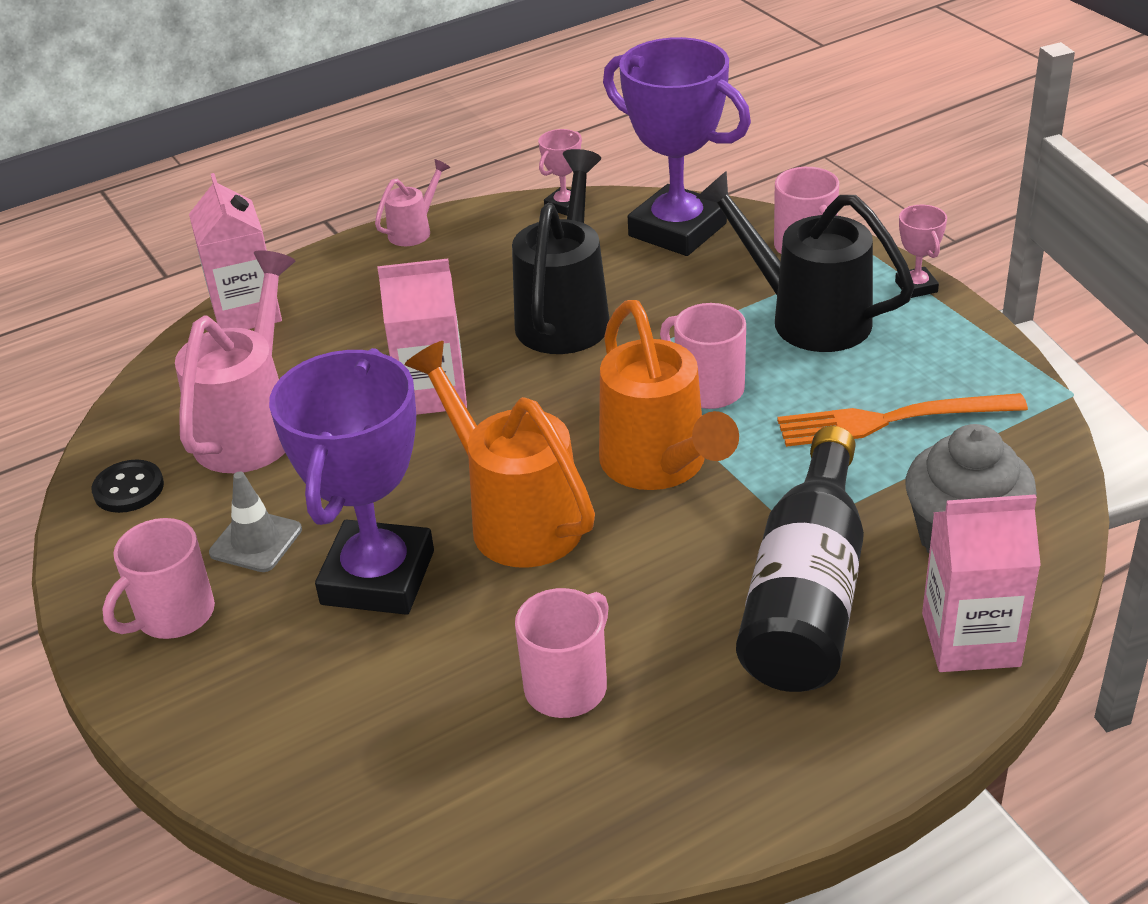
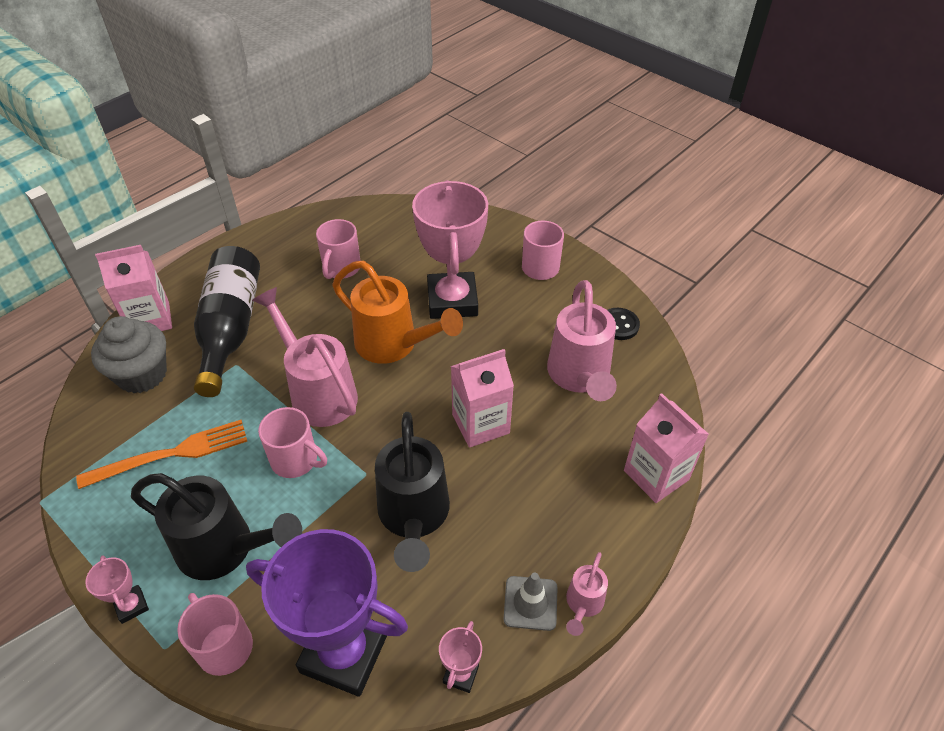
camera: 160 degrees right, 10 degrees up
grey traffic cone [209,472,302,572] -> grey traffic cone moved to [504,573,558,631]
purple trophy [269,348,434,615] -> pink trophy [412,180,488,319]
orange watering can [599,300,739,490] -> pink watering can [252,287,358,427]

